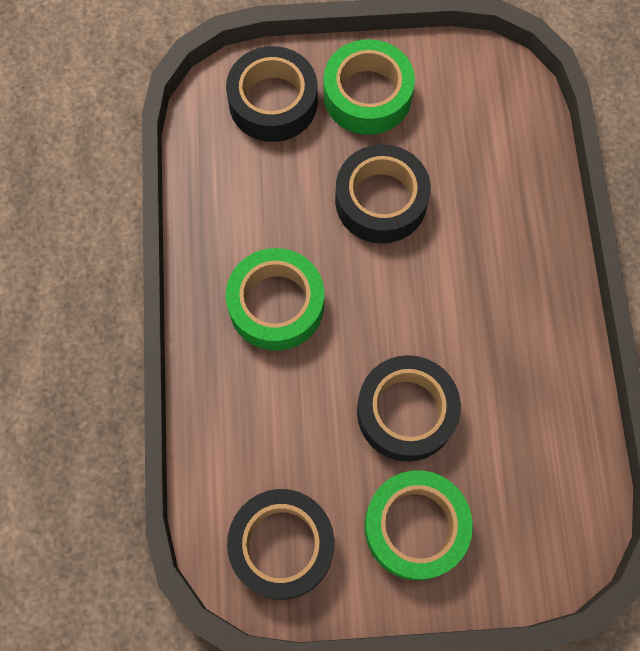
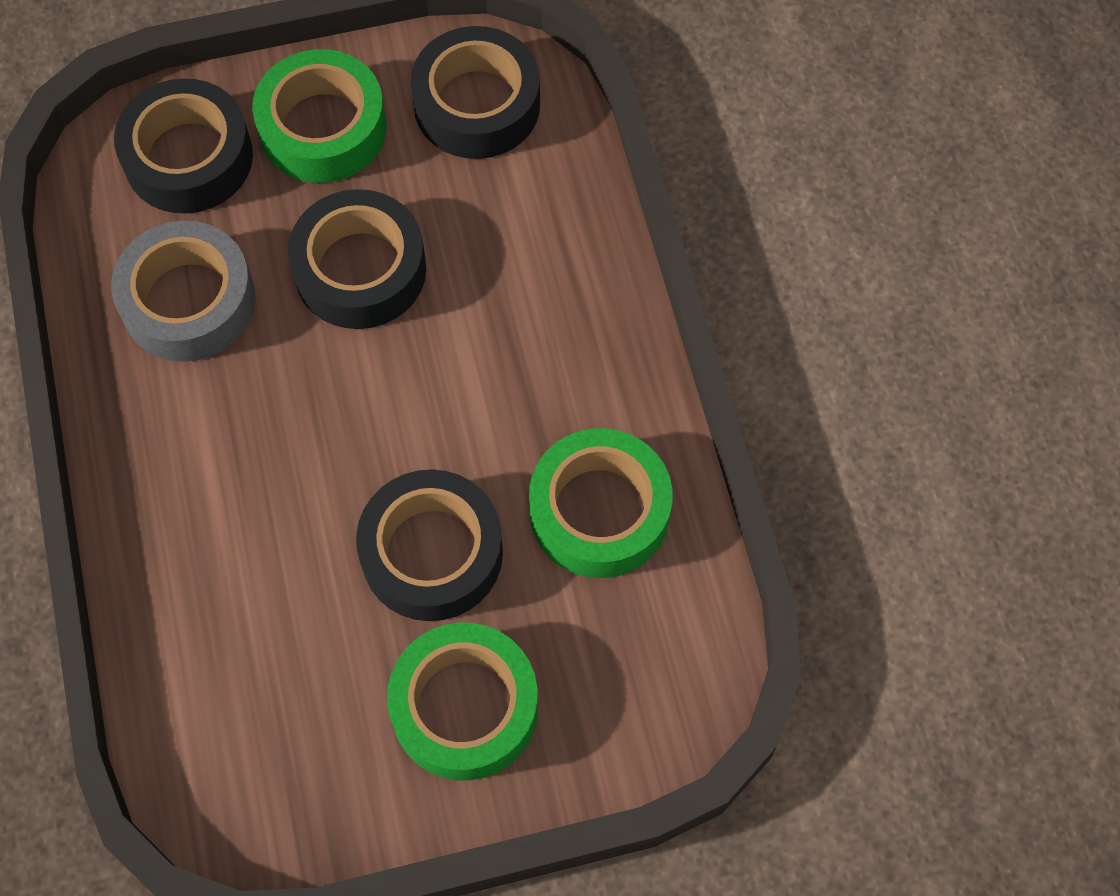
camera: 10 degrees left, 5 degrees down
green tape [226,248,324,351] -> green tape moved to [529,428,672,578]
black tape [227,489,334,600] -> black tape moved to [410,26,540,159]
none -> grey tape [111,221,255,362]

